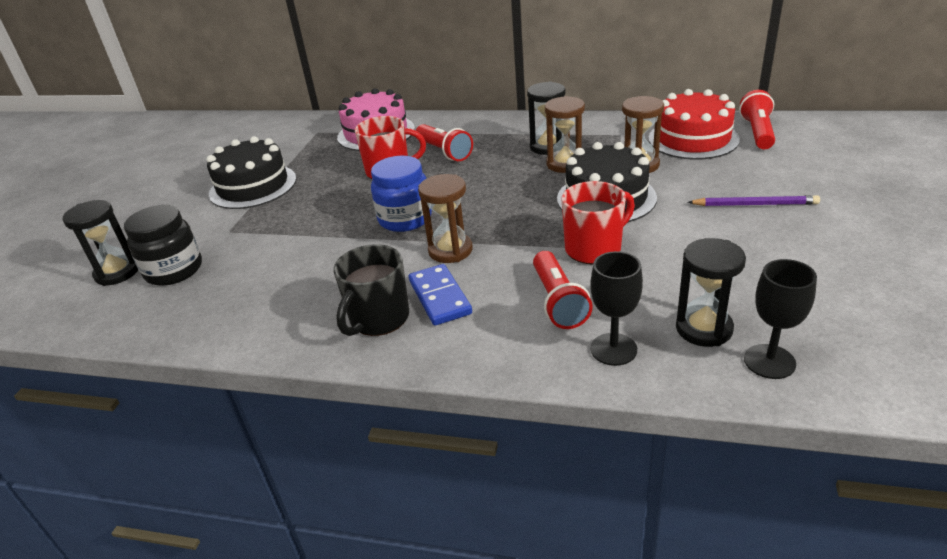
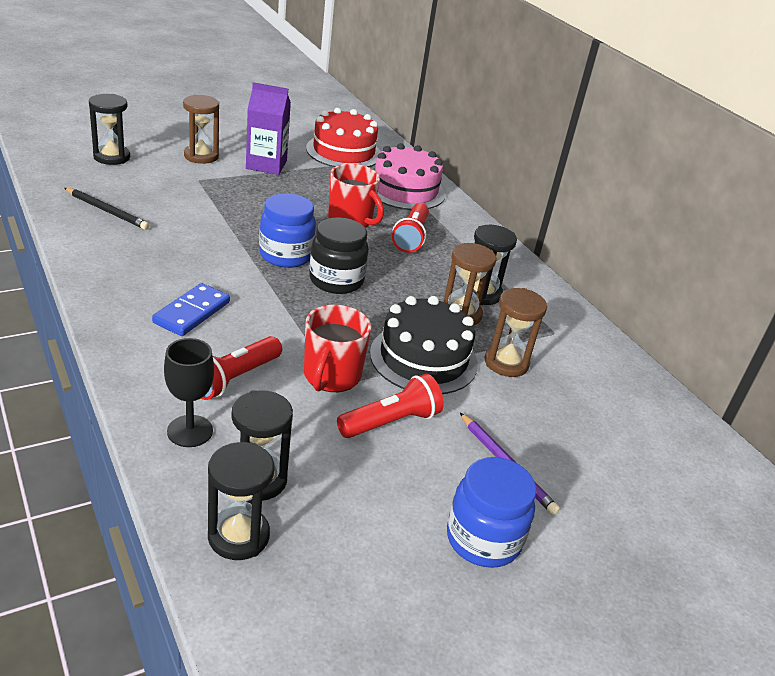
camera: 40 degrees right, 0 degrees up
black jar [124,205,202,286] -> black jar moved to [309,217,369,294]
black cake [207,136,296,209] -> purple carton [246,82,291,175]
black mug [333,244,409,336] -> none
brown hourglass [418,174,473,263] -> brown hourglass moved to [183,95,219,164]
red mug [561,181,635,264] -> red mug turned 90 degrees clockwise [304,305,371,392]
red cake [648,89,740,160] -> red cake moved to [306,108,381,167]
red flashlight [739,90,775,149] -> red flashlight moved to [337,374,444,438]
black goblet [744,259,817,379] -> black hourglass [208,442,274,560]
none -> black pencil [64,188,149,230]
none -> blue jar [447,457,537,568]

